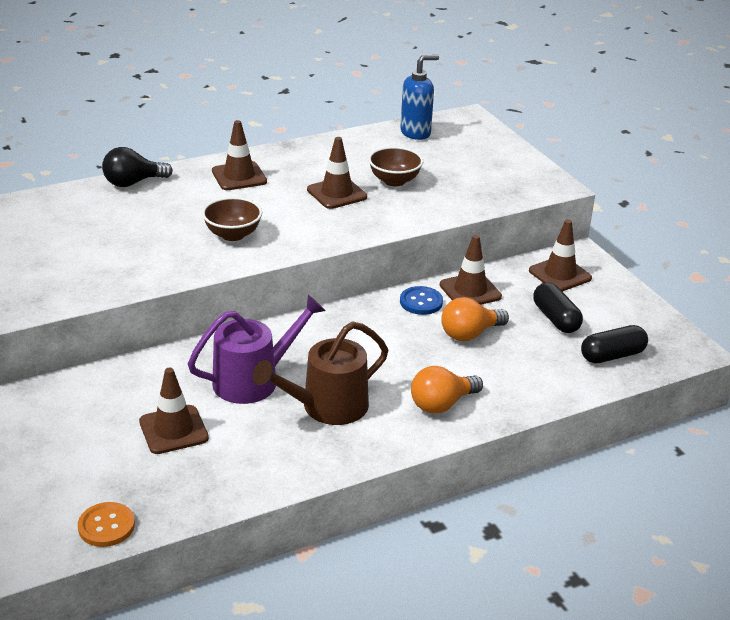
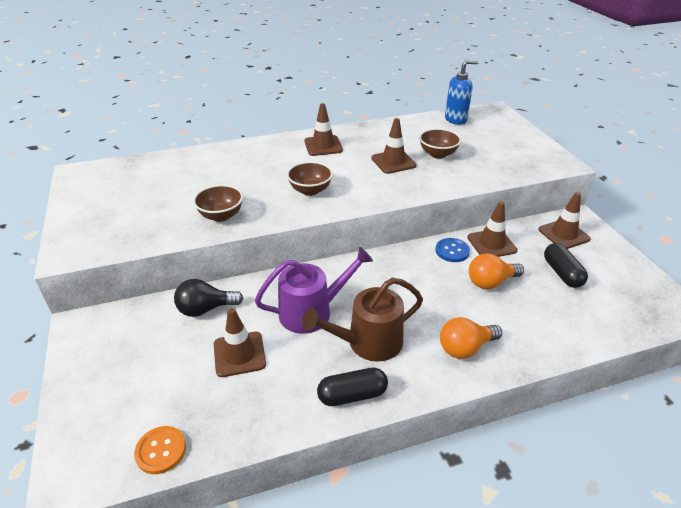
camera: 10 degrees right, 5 degrees up
black light bulb [102,147,173,187] -> black light bulb moved to [174,279,243,317]
black capsule [581,325,648,364] -> black capsule moved to [317,368,388,406]
none -> brown bowl [193,185,243,222]

